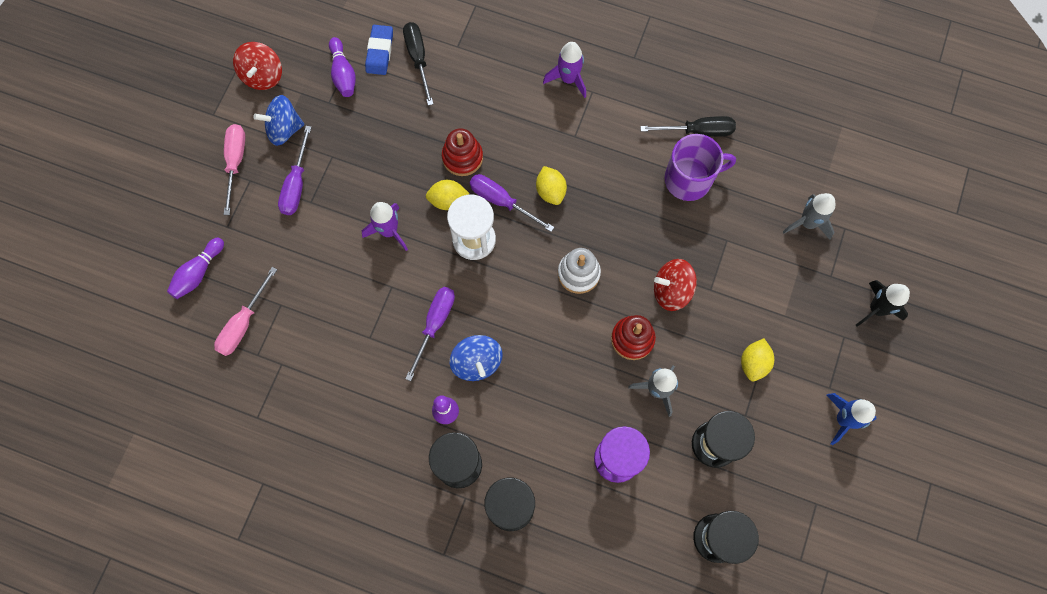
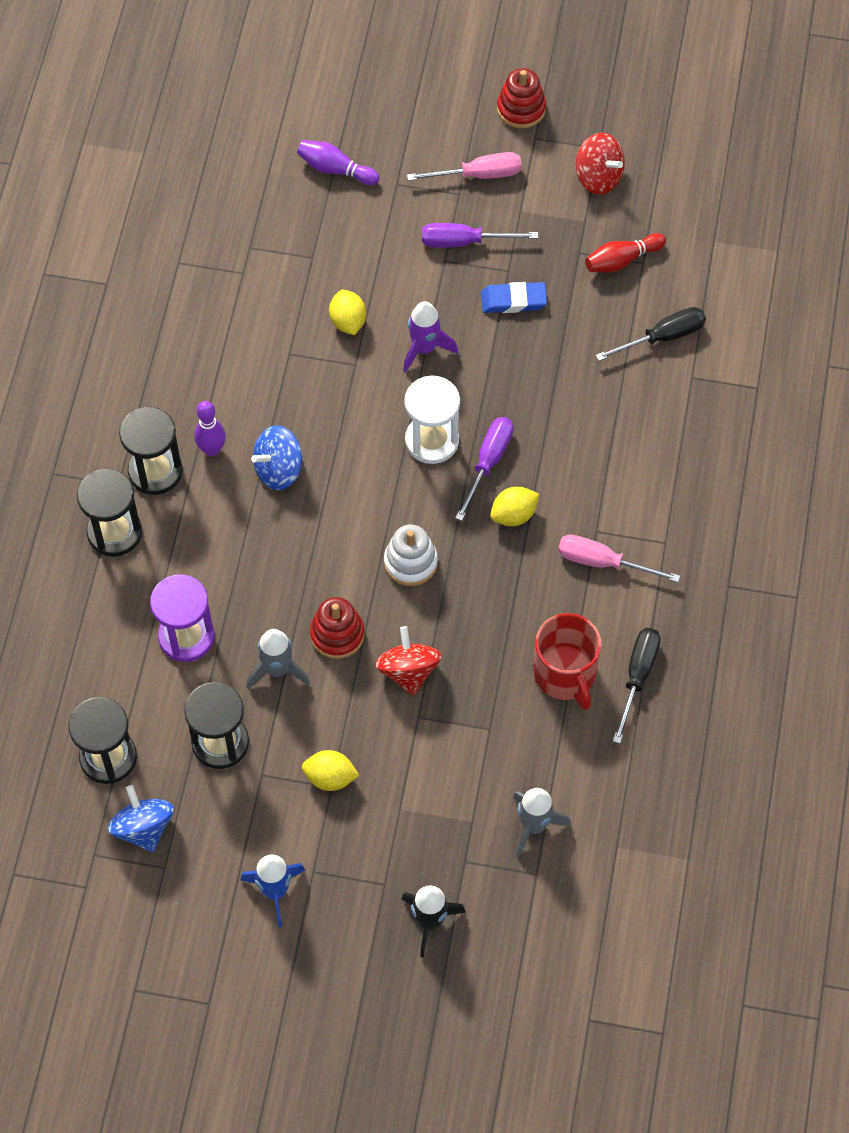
camera: 80 degrees right, 10 degrees down
pink screwdriver [214,267,277,356] -> pink screwdriver moved to [558,535,680,582]
red spinning top [233,42,282,90] -> red spinning top turned 135 degrees counterclockwise [576,133,625,194]
blue spinning top [253,95,304,146] -> blue spinning top moved to [108,785,174,853]
purple bowling pin [329,37,356,97] -> red bowling pin [585,233,666,272]
blue eraser [365,25,393,75] -> blue eraser moved to [481,282,547,313]
purple screwdriver [405,287,455,381] -> none
yellow lemon [425,180,470,210] -> yellow lemon moved to [329,290,366,335]
red stacking toy [442,128,483,176] -> red stacking toy moved to [497,68,546,129]
purple rocket [543,42,586,98] -> none
black screwdriver [640,116,736,137] -> black screwdriver turned 150 degrees counterclockwise [613,628,660,744]
purple mug [664,134,736,201] -> red mug [533,613,602,710]

